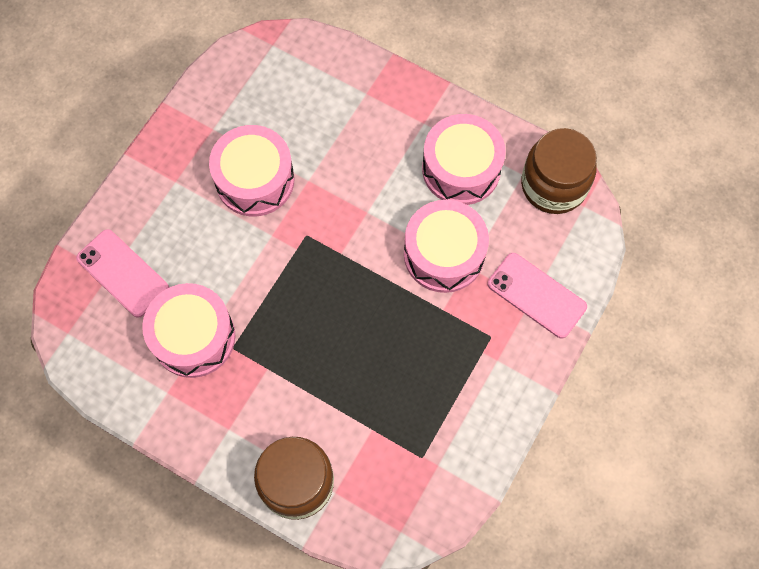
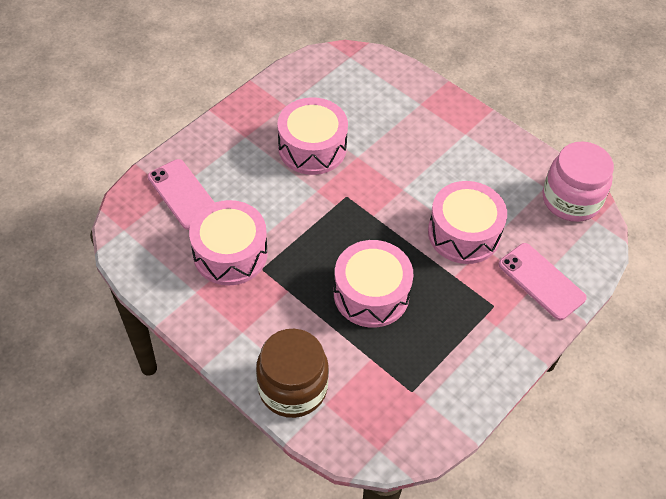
camera: 10 degrees right, 15 degrees down
pink drum [422,114,506,205] -> pink drum moved to [334,240,413,328]
brown jar [521,128,597,214] -> pink jar [543,142,614,222]

